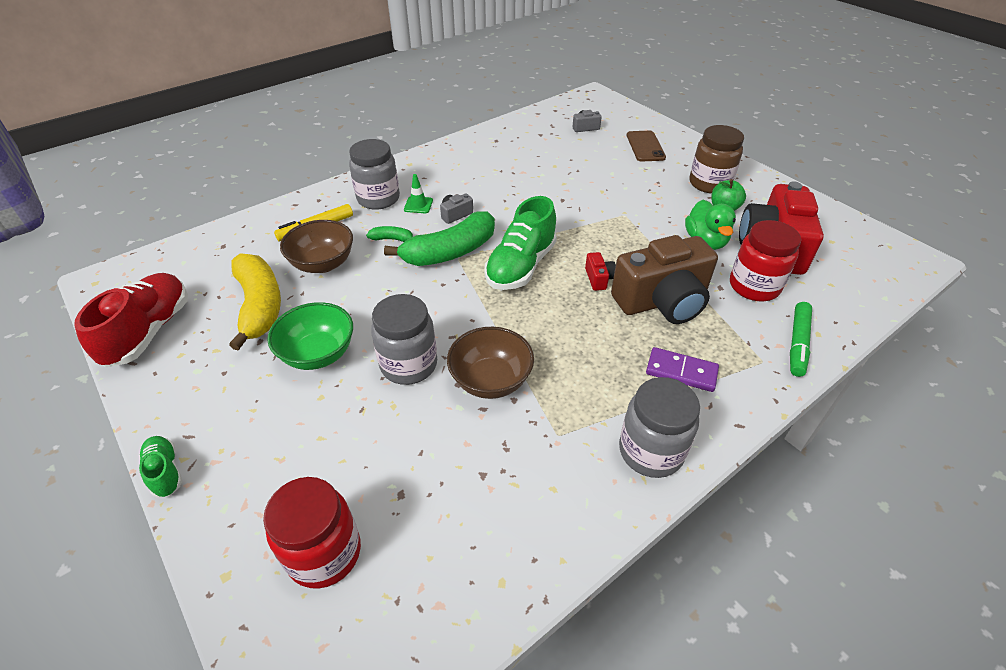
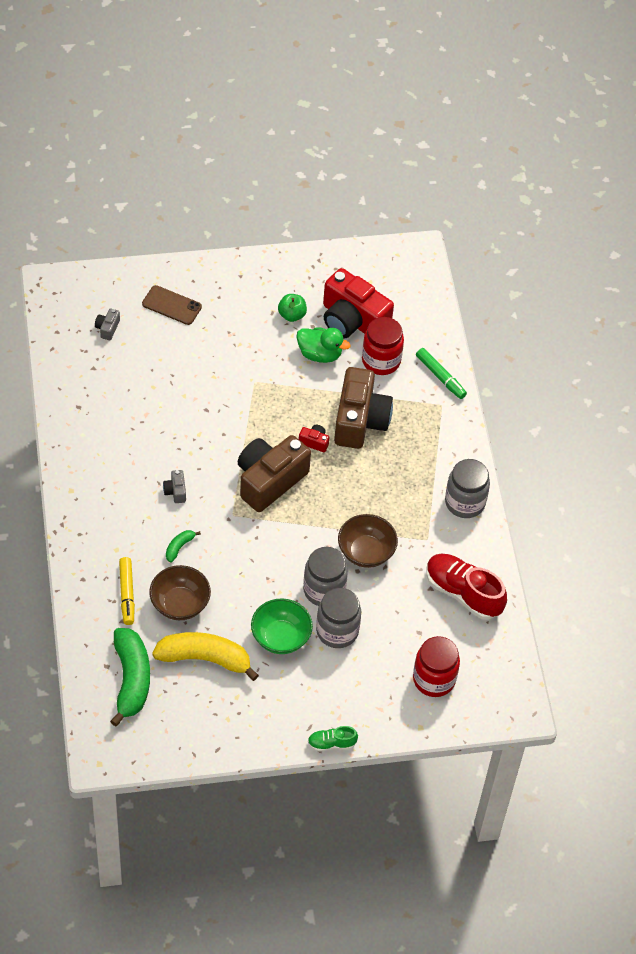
camera: 65 degrees left, 10 degrees up
red shoe [74,273,188,367] -> red shoe moved to [426,553,507,620]
grey jar [349,139,400,210] -> grey jar moved to [316,588,361,648]
green banana [384,211,495,266] -> green banana moved to [110,628,150,727]
green traffic cone [404,174,433,213] -> none
green shoe [485,196,557,290] -> brown camera [238,435,311,512]
purple domino [646,347,719,392] -> none
brown jar [689,125,744,194] -> none

